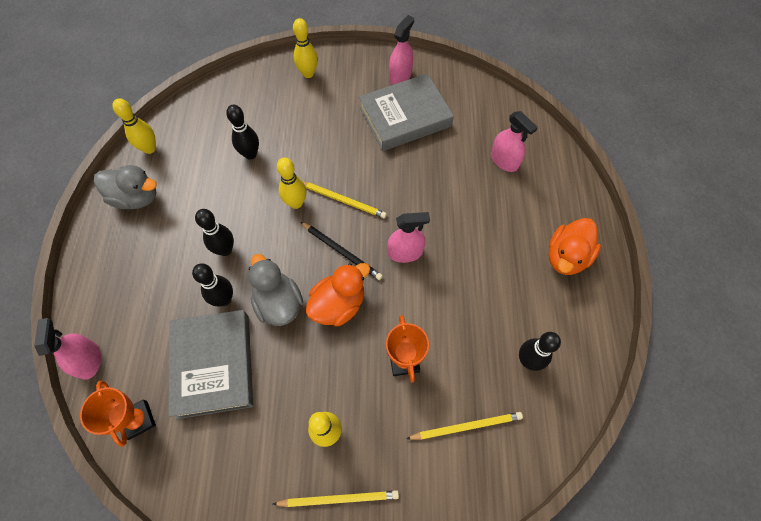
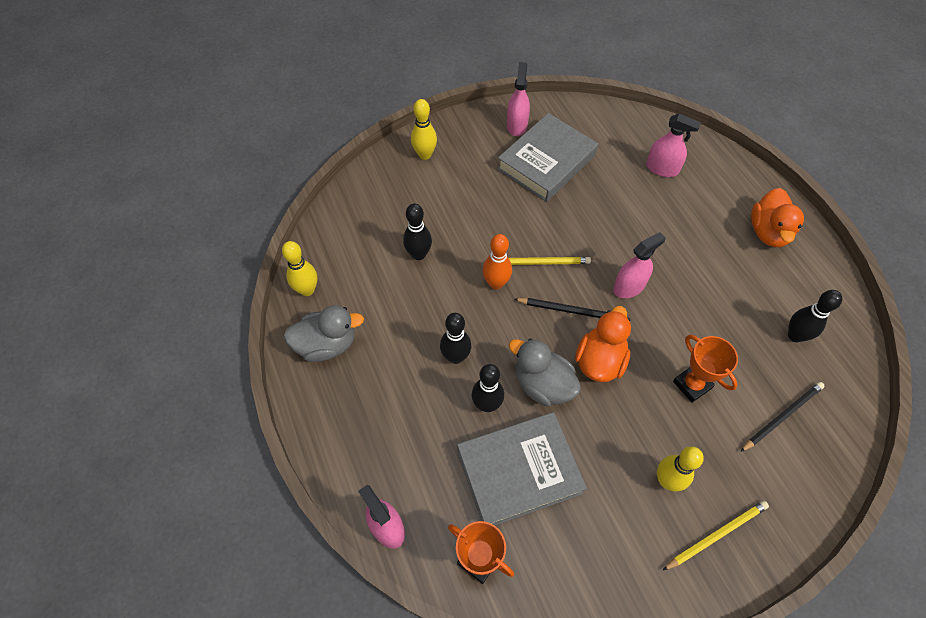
camera: 25 degrees left, 5 degrees down
grey book [168,310,253,419] -> grey book turned 75 degrees counterclockwise [457,412,587,526]
yellow bowling pin [277,158,306,209] -> orange bowling pin [483,234,512,289]
yellow pencil [406,412,523,440] -> black pencil [740,382,824,452]

